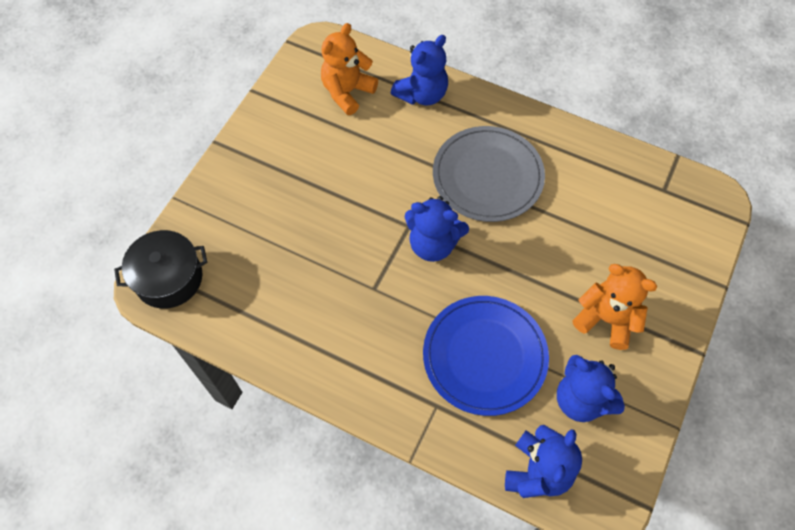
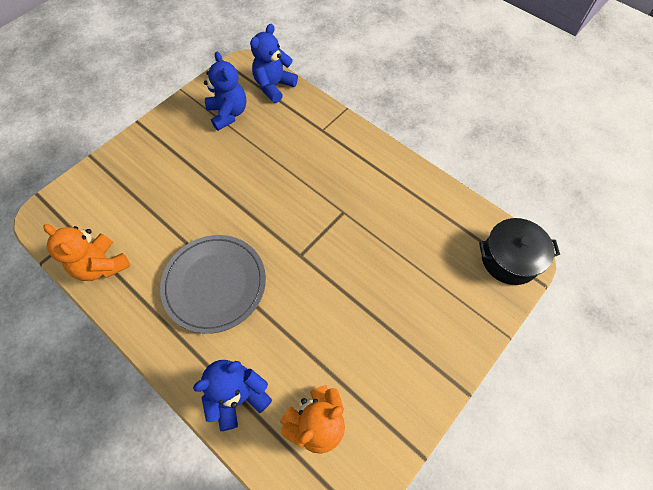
camera: 165 degrees left, 0 degrees up
blue teddy bear [405,196,469,262] -> none
blue plate [423,296,549,416] -> none
orange teddy bear [573,264,658,350] -> orange teddy bear moved to [43,224,130,281]

